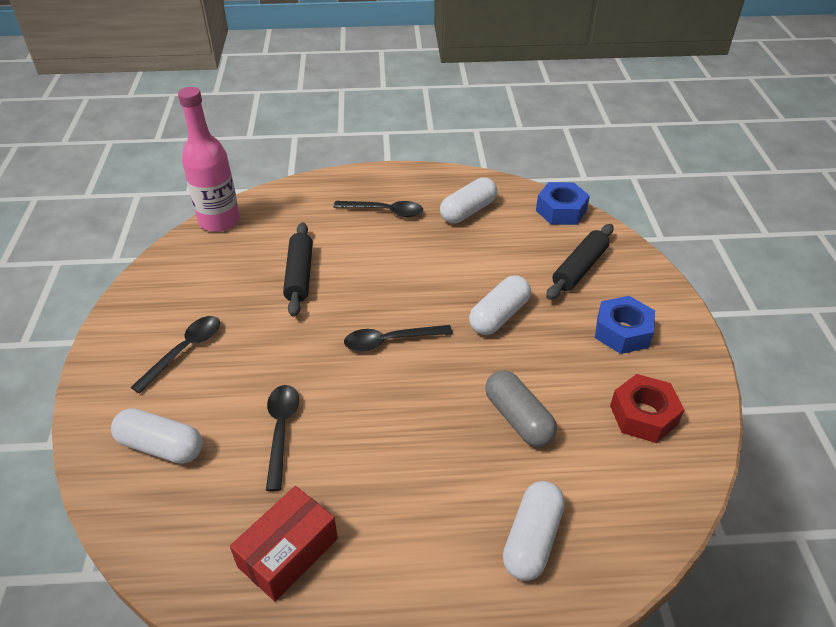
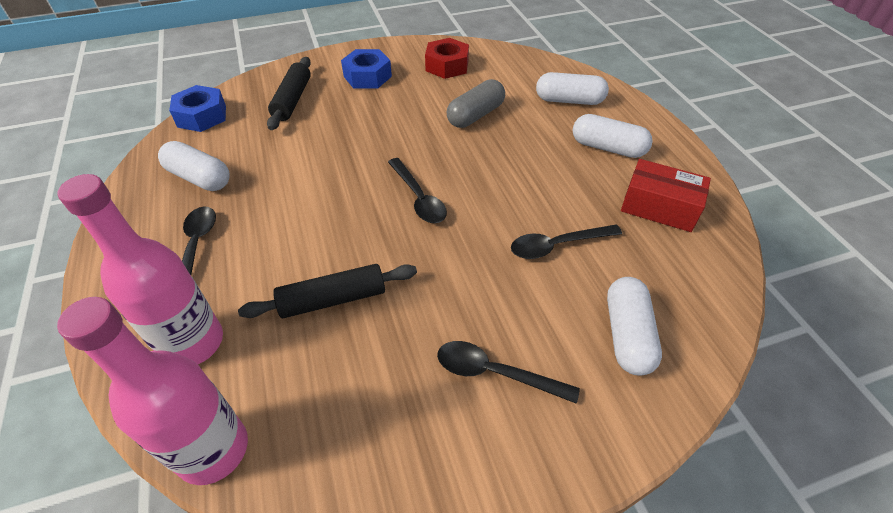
camera: 105 degrees left, 5 degrees up
white capsule [469,275,531,335] -> white capsule moved to [573,114,652,158]
black rolling pin [546,224,614,300] -> black rolling pin turned 75 degrees clockwise [267,57,311,130]
none -> pink bottle [58,174,223,364]

